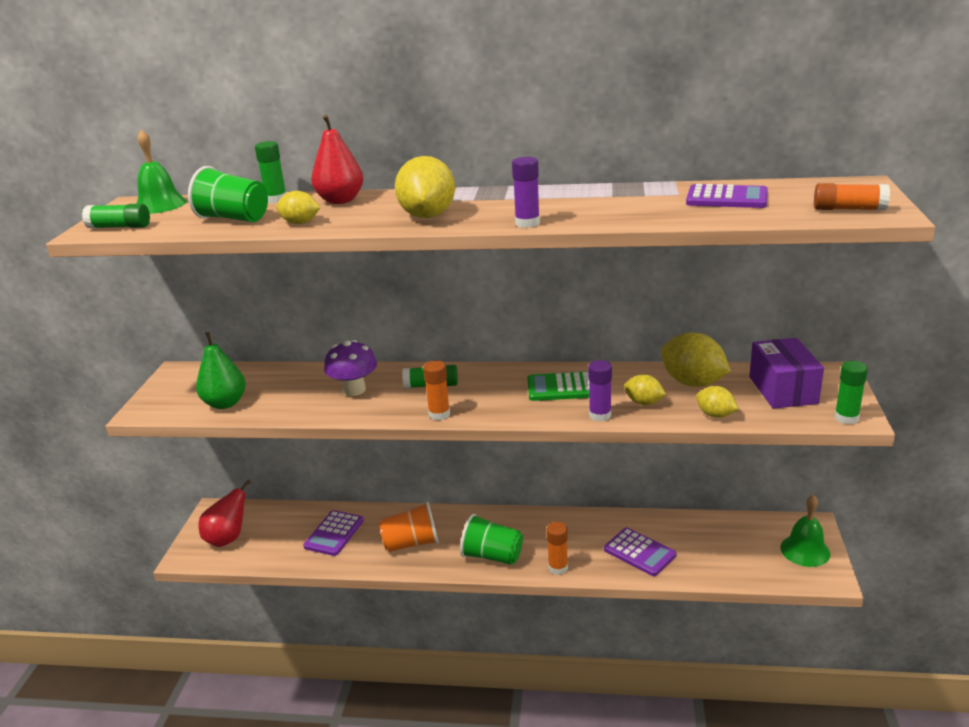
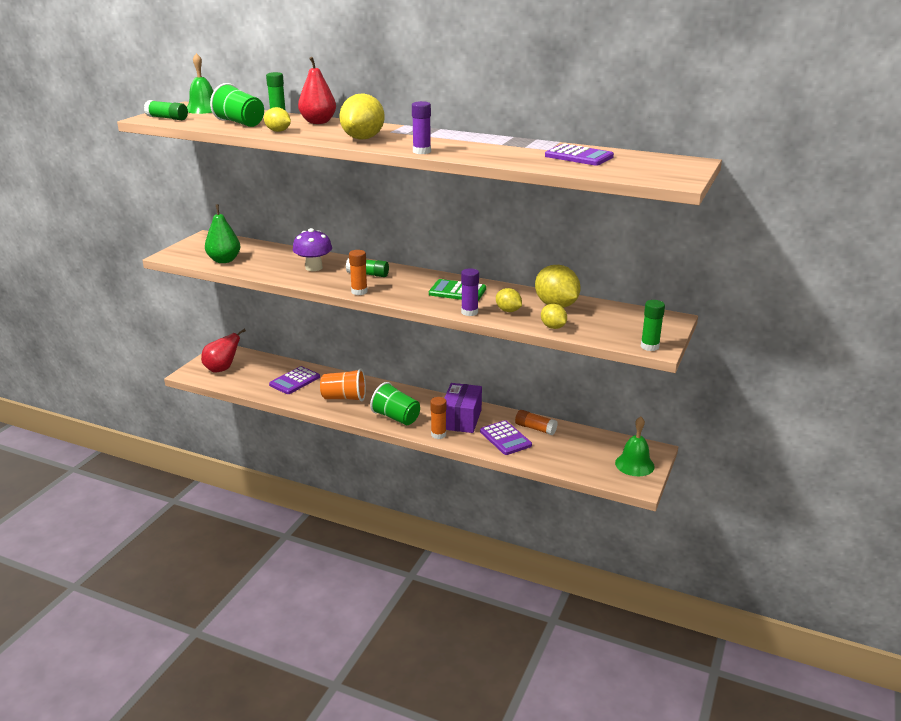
camera: 15 degrees right, 0 degrees up
purple box [749,338,824,409] -> purple box moved to [445,383,482,433]
orange glue stick [814,183,890,210] -> orange glue stick moved to [515,410,558,435]

